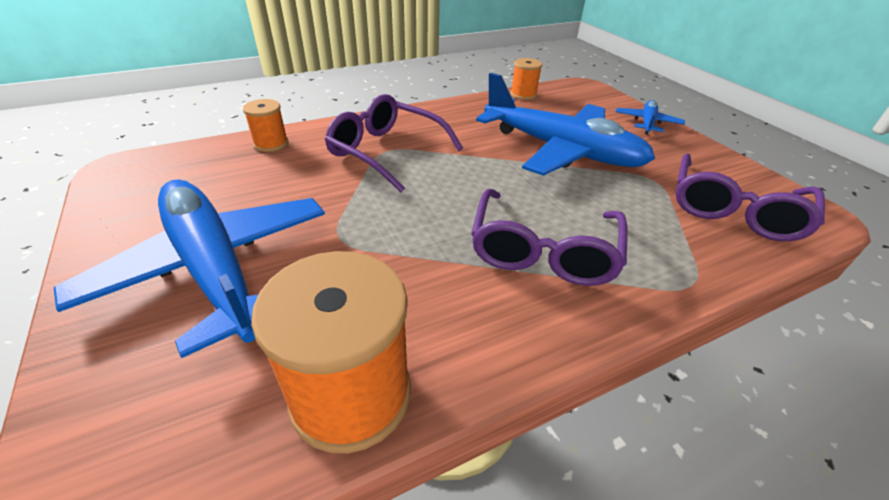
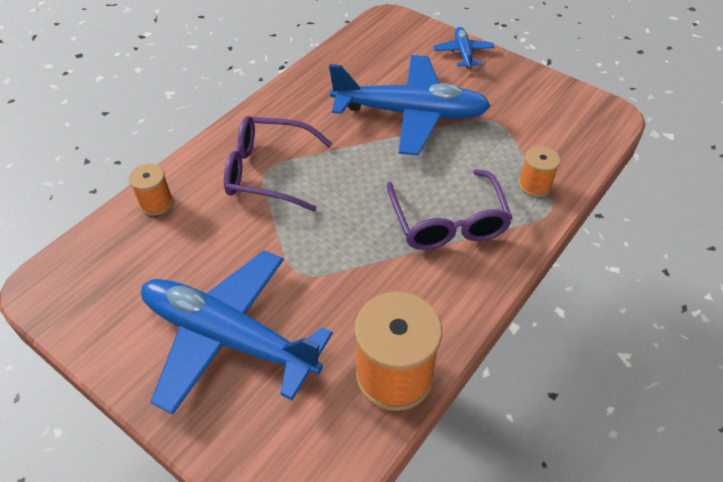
camera: 25 degrees left, 10 degrees up
orange spool [510,58,542,100] -> orange spool moved to [519,146,560,197]
purple glasses [675,153,825,241] -> none

